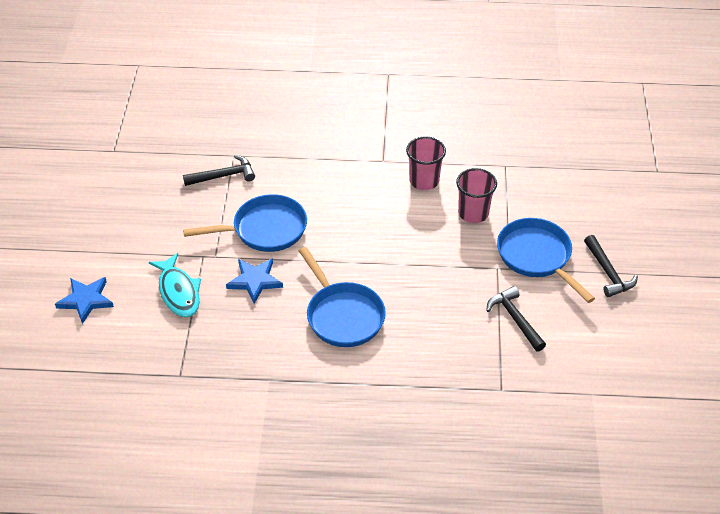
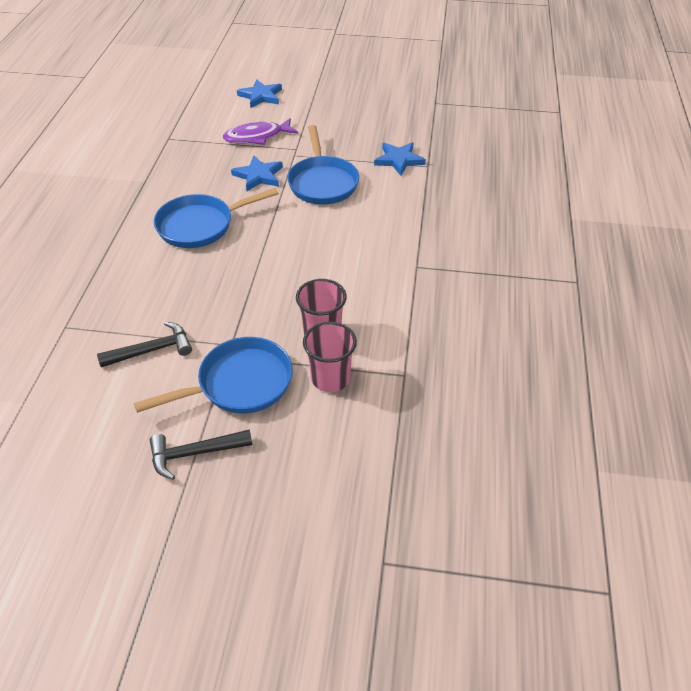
camera: 95 degrees right, 0 degrees up
turquoise fish [149,253,201,317] -> purple fish [223,118,298,145]
black hammer [183,155,255,186] -> blue star [374,142,426,176]
pink cup [406,137,446,190] -> pink cup moved to [303,322,357,392]

